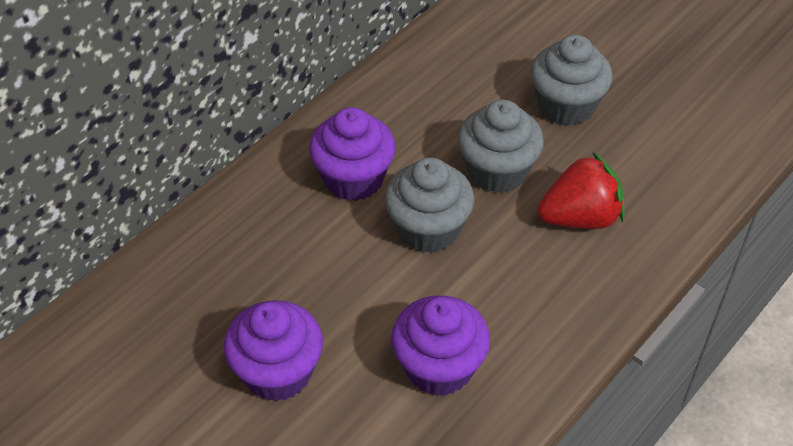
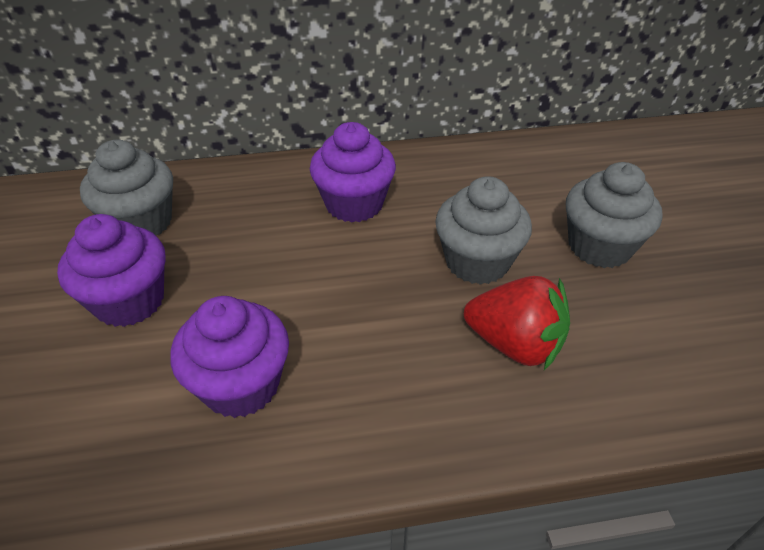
camera: 40 degrees right, 5 degrees down
grey cupcake [385,157,474,253] -> grey cupcake moved to [80,140,173,236]

